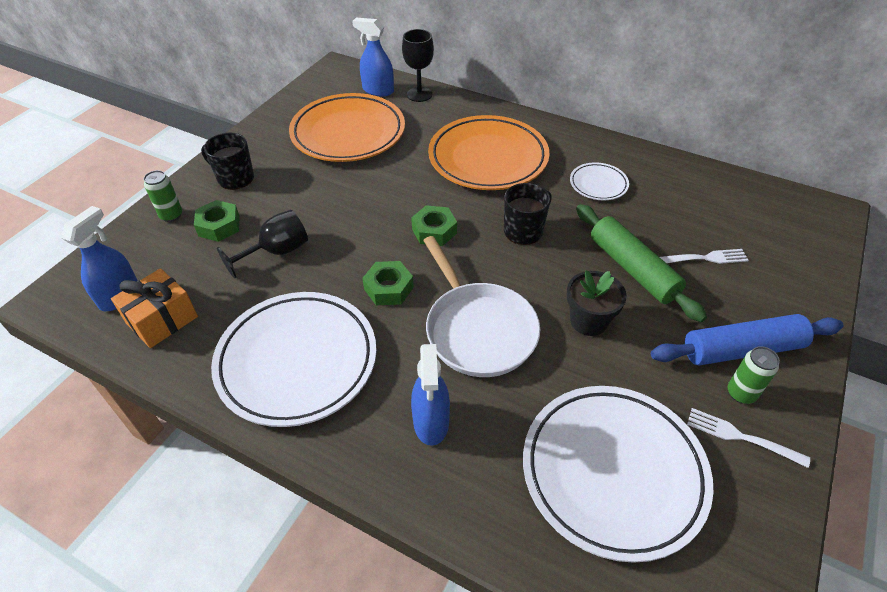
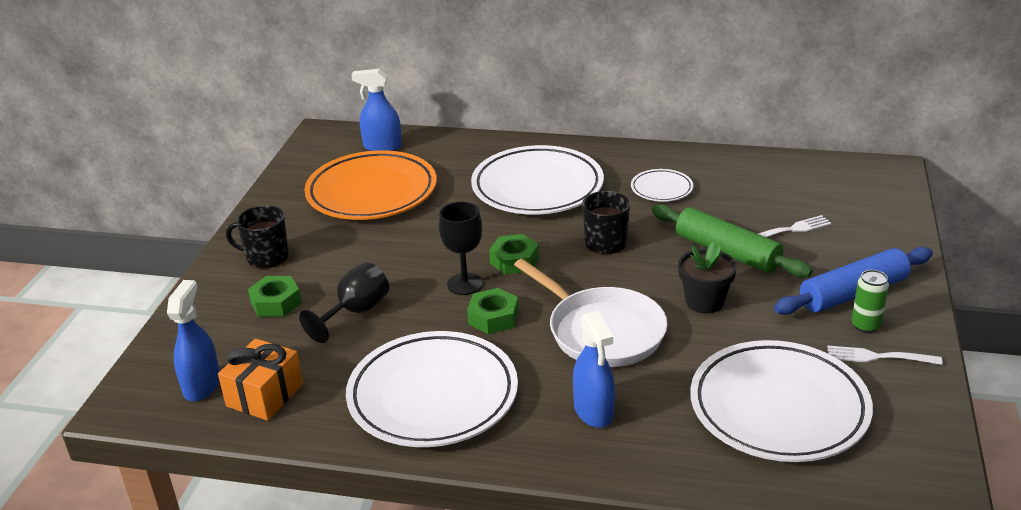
camera: 15 degrees left, 15 degrees down
green can [143,170,182,222] -> none
black goblet [402,29,434,102] -> black goblet moved to [439,202,483,295]
orange plate [428,115,550,190] -> white plate [471,145,604,215]

